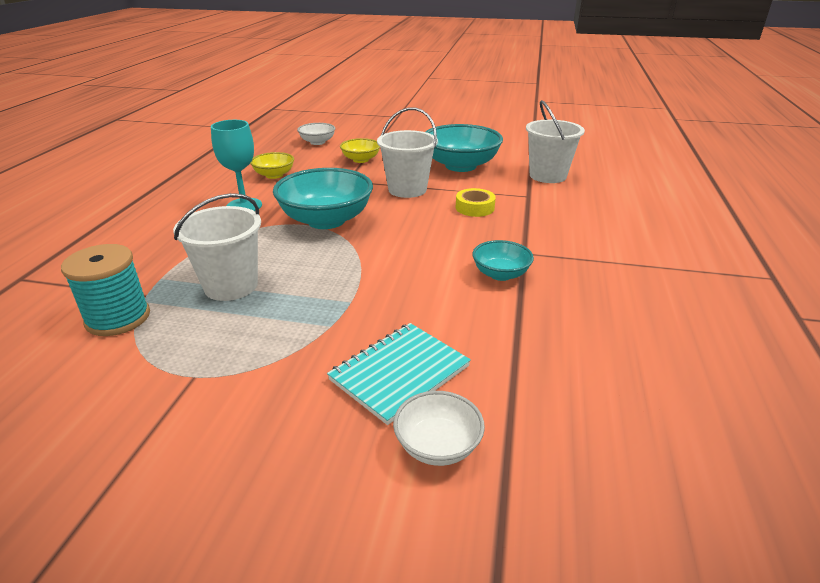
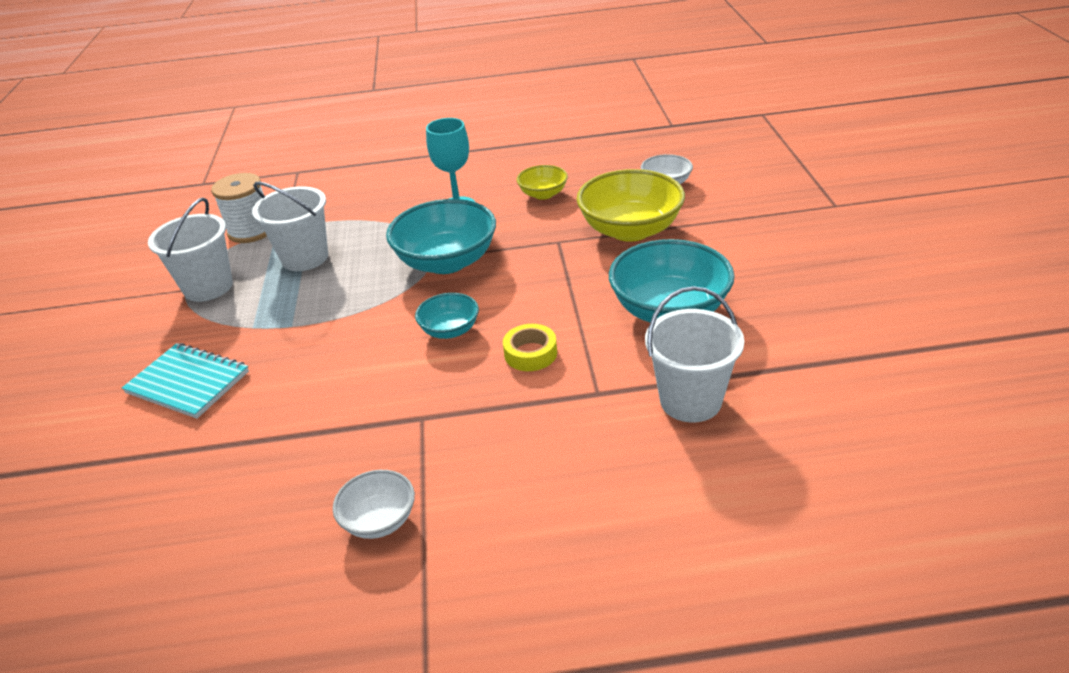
camera: 75 degrees right, 5 degrees up
turquoise spool [61,244,150,336] -> white spool [211,173,267,243]
yellow bowl [340,138,380,163] -> yellow bowl [576,169,685,242], size x1.90
white bucket [377,107,438,198] -> white bucket moved to [148,197,233,302]
white bowl [393,391,485,466] -> white bowl moved to [333,470,415,539]
turquoise bowl [472,240,534,281] -> turquoise bowl moved to [415,293,479,339]

